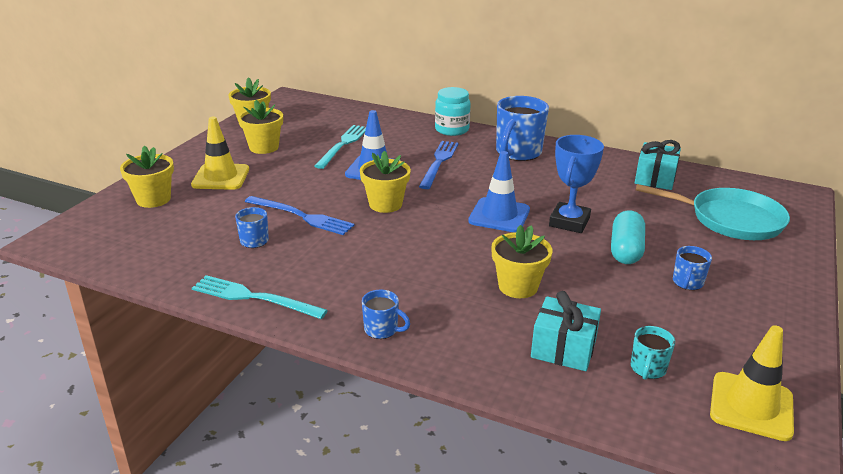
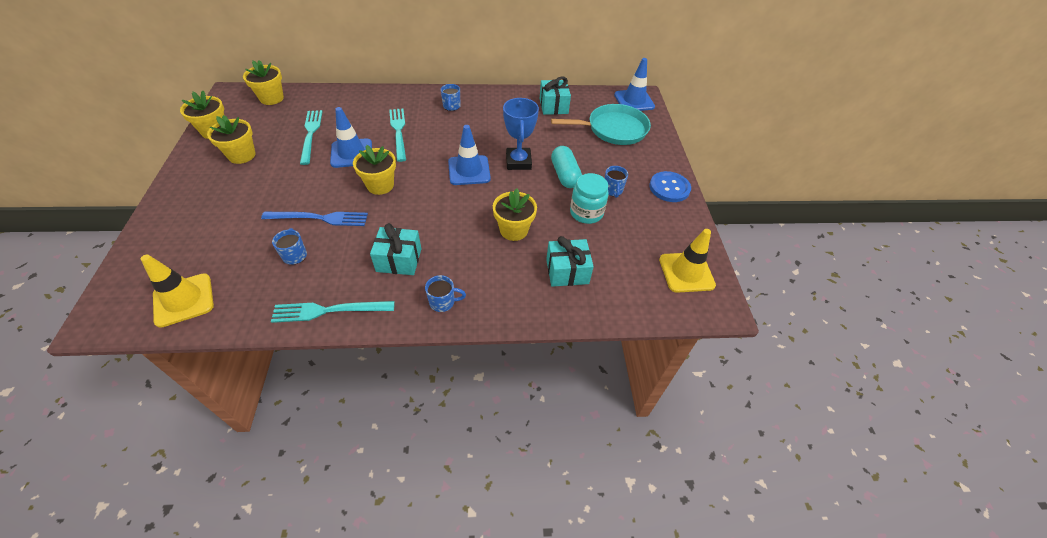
camera: 30 degrees left, 20 degrees up
yellow flower pot [120,145,174,208] -> yellow flower pot moved to [243,61,284,105]
yellow traffic cone [191,117,249,190] -> yellow traffic cone moved to [141,255,214,328]
blue fork [419,141,459,189] -> turquoise fork [389,108,406,162]
turquoise jar [435,87,471,136] -> turquoise jar moved to [570,173,609,224]
blue mug [496,96,549,161] -> blue mug [441,84,460,111], size x0.50
turquoise mug [631,326,675,380] -> none
none -> turquoise gift [370,223,421,275]
none -> blue traffic cone [614,58,655,111]
none -> blue button [649,171,691,202]

